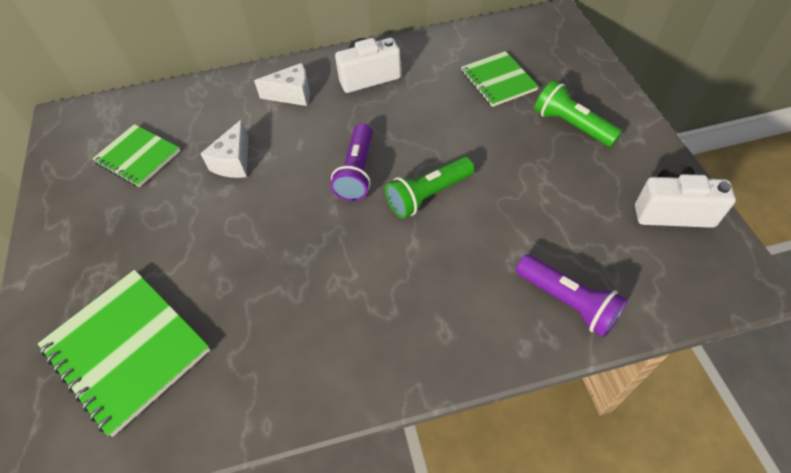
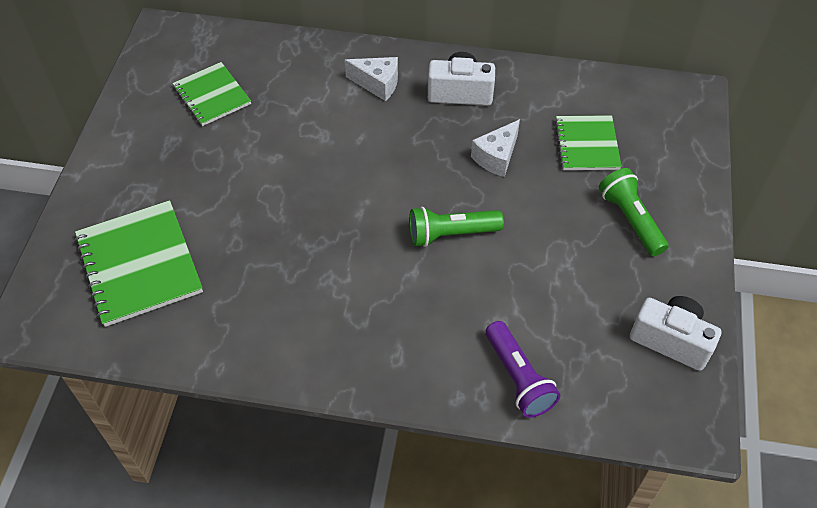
camera: 20 degrees right, 0 degrees up
white cheese [200,119,248,178] -> white cheese moved to [471,119,520,177]
purple flashlight [331,123,373,201] -> none

